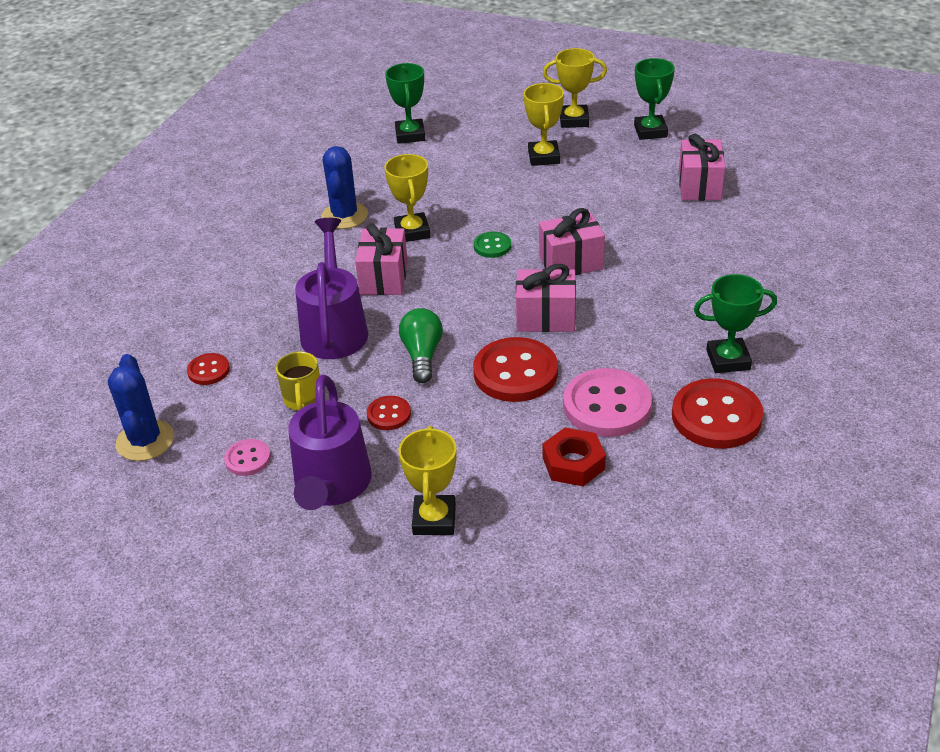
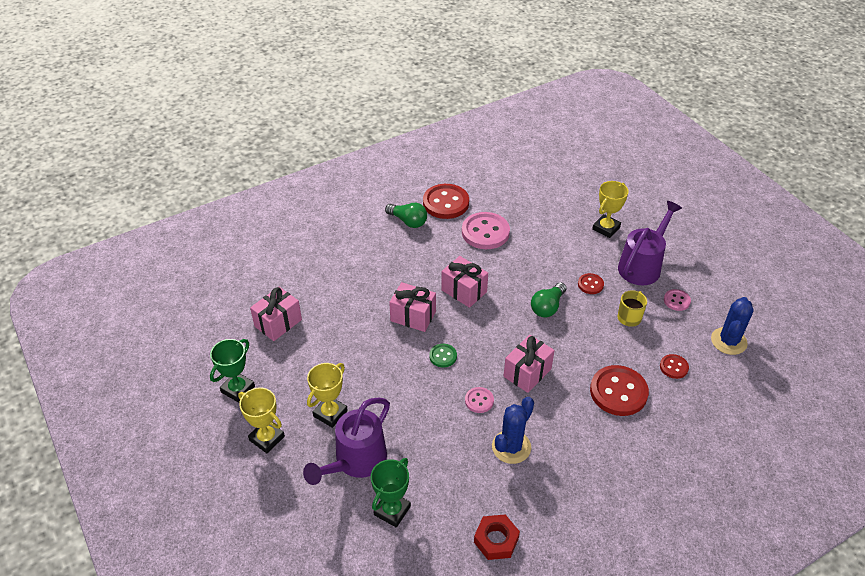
camera: 145 degrees left, 5 degrees up
purple watering can [295,218,368,359] -> purple watering can moved to [303,398,390,485]
yellow trophy [384,154,430,242] -> pink button [465,387,494,413]
red button [473,337,558,402] -> red button moved to [590,365,649,416]
red nut [543,428,606,486] -> red nut moved to [474,515,520,560]
green trophy [694,274,777,373] -> green light bulb [385,203,427,228]

